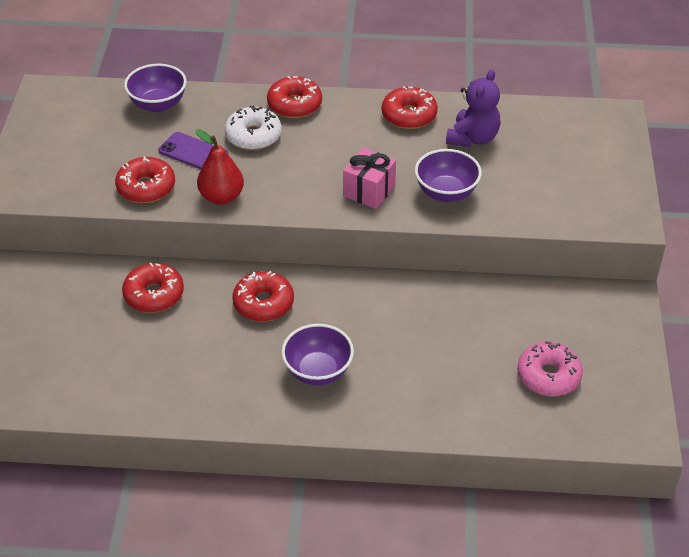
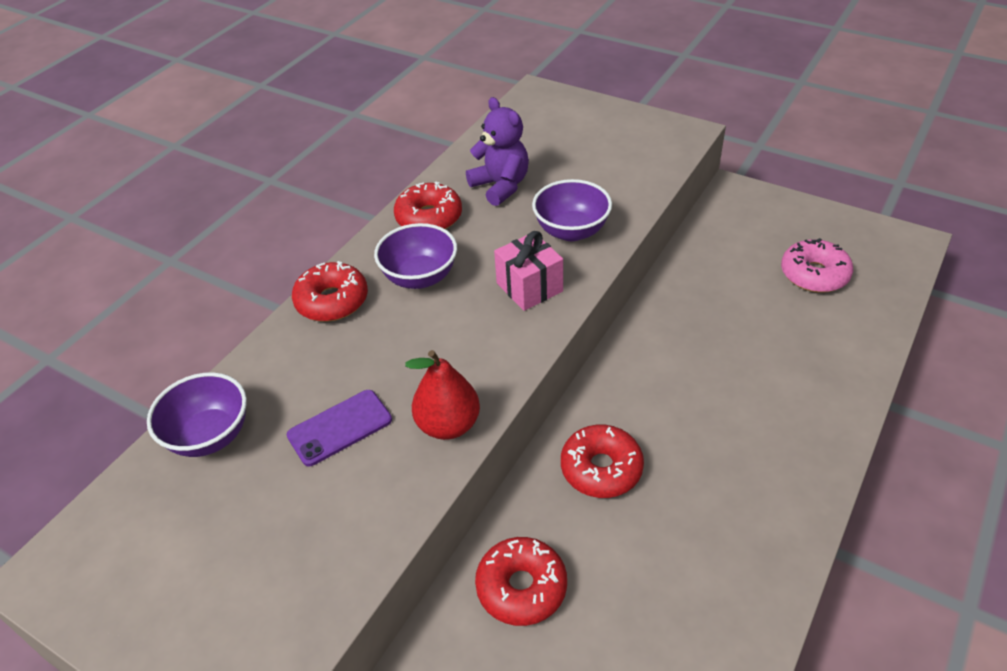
camera: 60 degrees left, 0 degrees up
red donut [115,157,175,203] -> none
white donut [225,105,282,150] -> none
purple bowl [282,324,354,385] -> purple bowl moved to [374,223,457,289]

